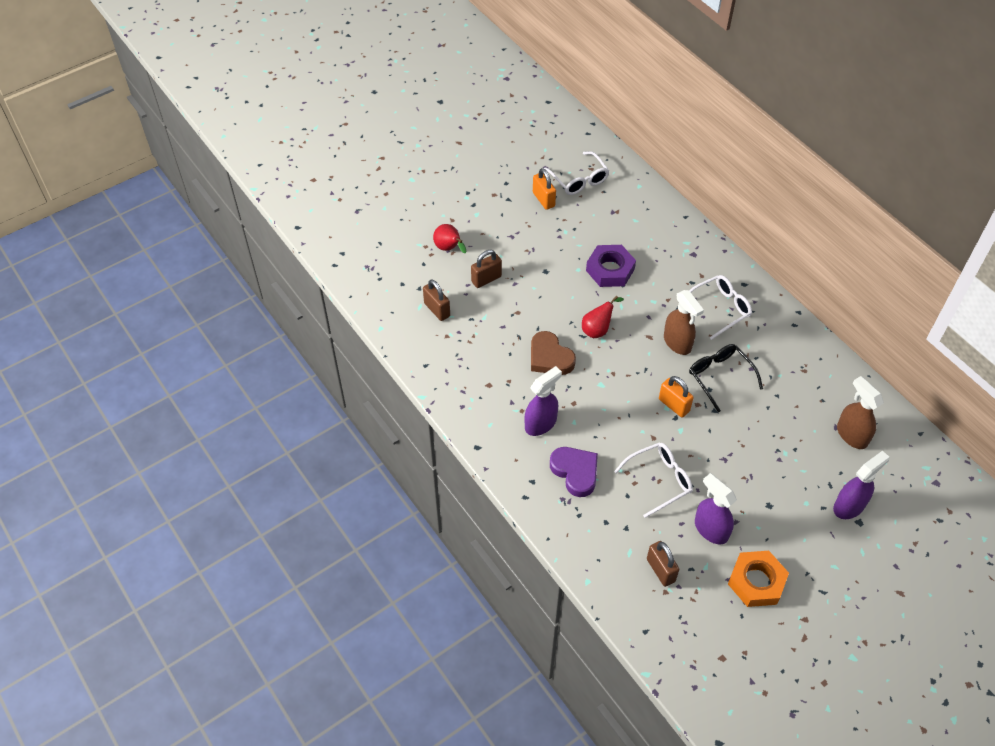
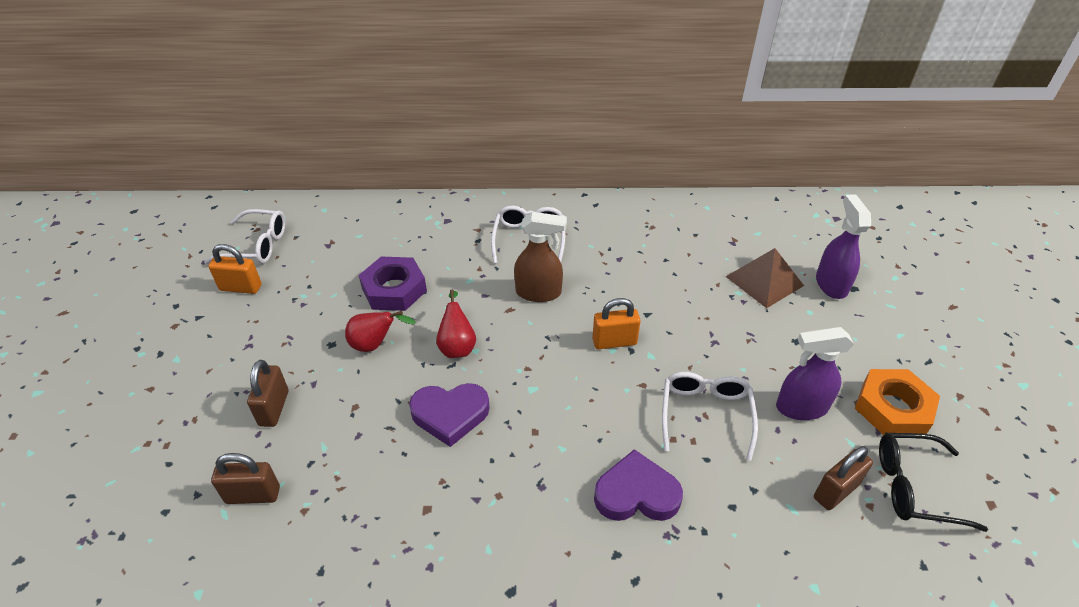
camera: 55 degrees left, 10 degrees down
red pear [433,224,466,253] -> red pear moved to [345,311,416,352]
purple spray bottle [525,366,562,436] -> none
brown heart [531,331,576,375] -> purple heart [409,383,490,447]
brown padlock [647,541,679,587] -> brown padlock turned 45 degrees counterclockwise [814,446,873,510]
black glasses [689,344,763,412] -> black glasses moved to [879,433,988,532]
brown spray bottle [837,376,884,449] -> none
none -> brown pyramid [726,248,804,308]

